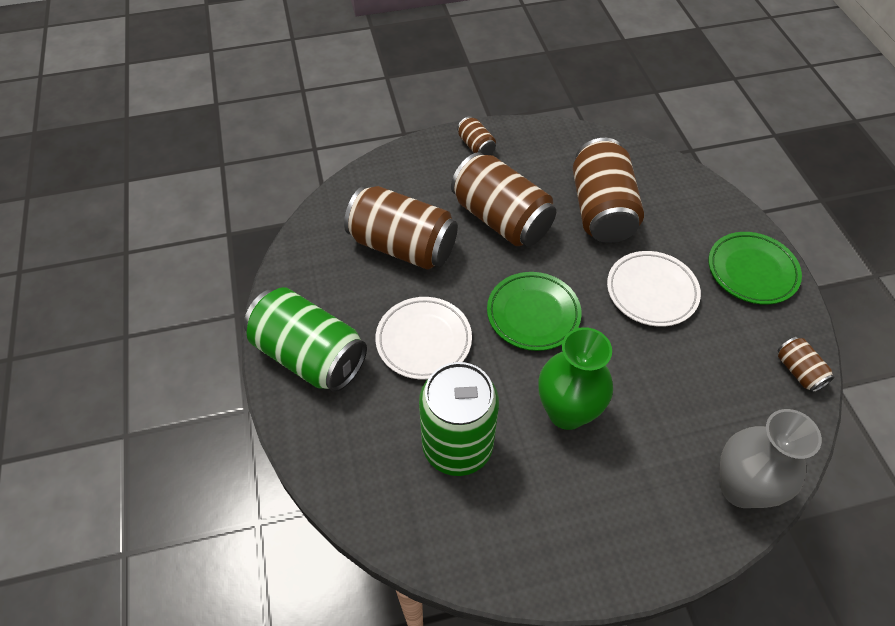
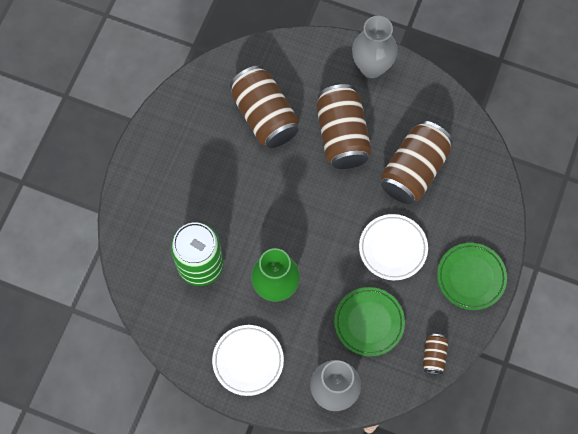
camera: 35 degrees right, 15 degrees up
green can [244,287,367,392] -> none
white plate [375,297,472,380] -> white plate moved to [212,325,284,396]
brown can [457,116,496,155] -> grey vase [352,16,398,78]
green plate [487,272,581,351] -> green plate moved to [334,287,405,356]

